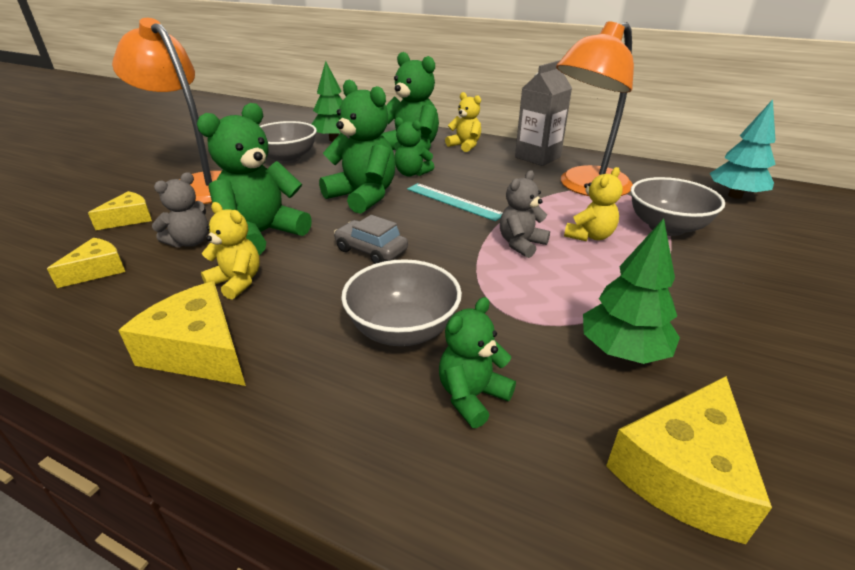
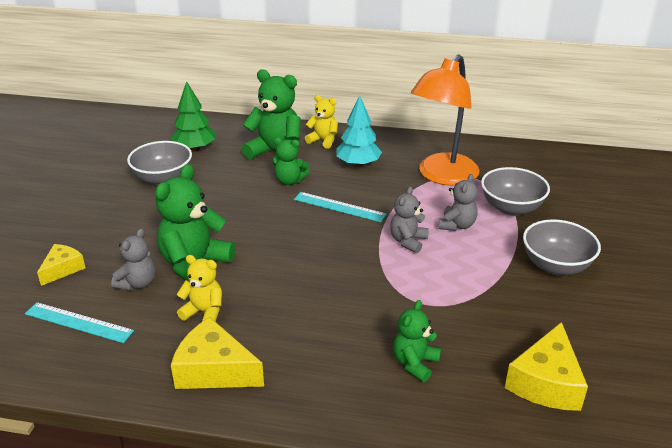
camera: 15 degrees left, 0 degrees up
yellow cheese [47,238,125,288] -> turquoise ruler [25,302,134,343]
orange lamp [112,18,222,204] -> none
green teddy bear [319,79,396,214] -> none
grey car [334,215,408,264] -> none
grey bowl [341,259,462,346] -> grey bowl moved to [523,219,601,275]
grey carton [515,60,572,166] -> none
yellow teddy bear [564,167,623,241] -> grey teddy bear [438,174,478,231]
green tree [583,218,680,364] -> none
turquoise tree [710,99,776,199] -> turquoise tree moved to [336,96,382,167]

